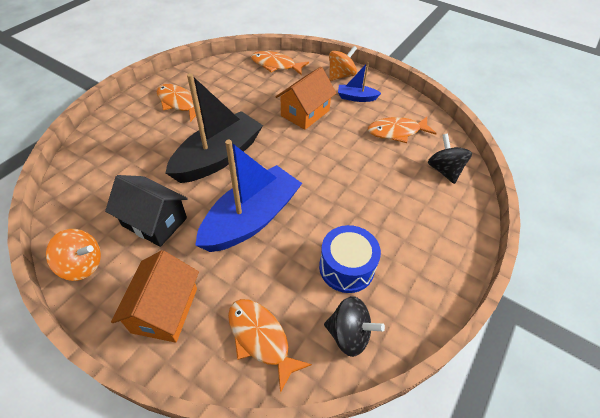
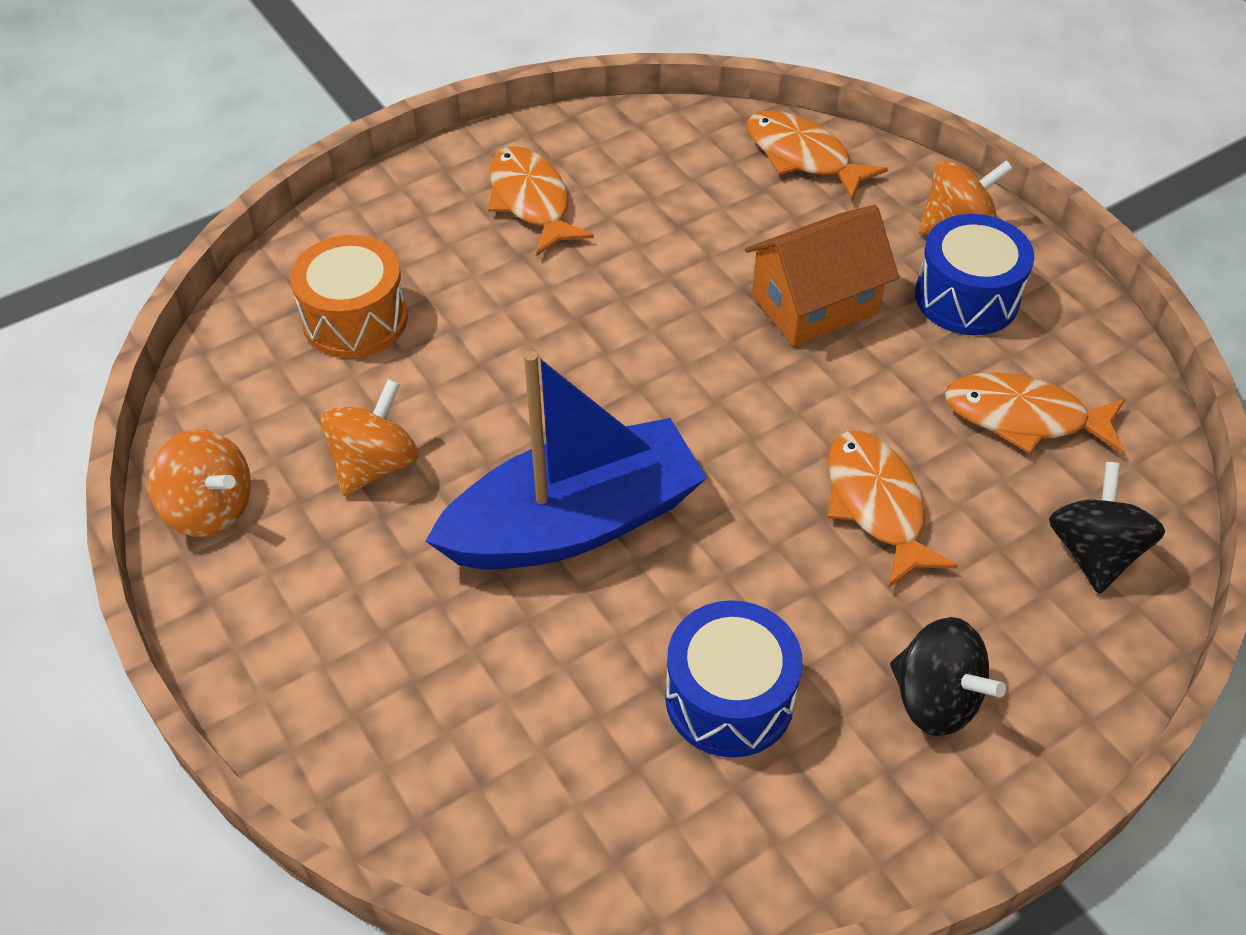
camera: 25 degrees right, 0 degrees up
black house [105,175,188,247] -> orange spinning top [320,379,419,496]
orange house [111,250,199,343] -> none
black boat [166,73,263,183] -> none
orange fish [228,299,312,393] -> orange fish moved to [828,431,958,588]
black spinning top [324,296,385,357] -> black spinning top moved to [890,617,1006,736]
blue boat [338,62,381,102] -> blue drum [915,214,1034,335]
none -> orange drum [290,235,408,358]

